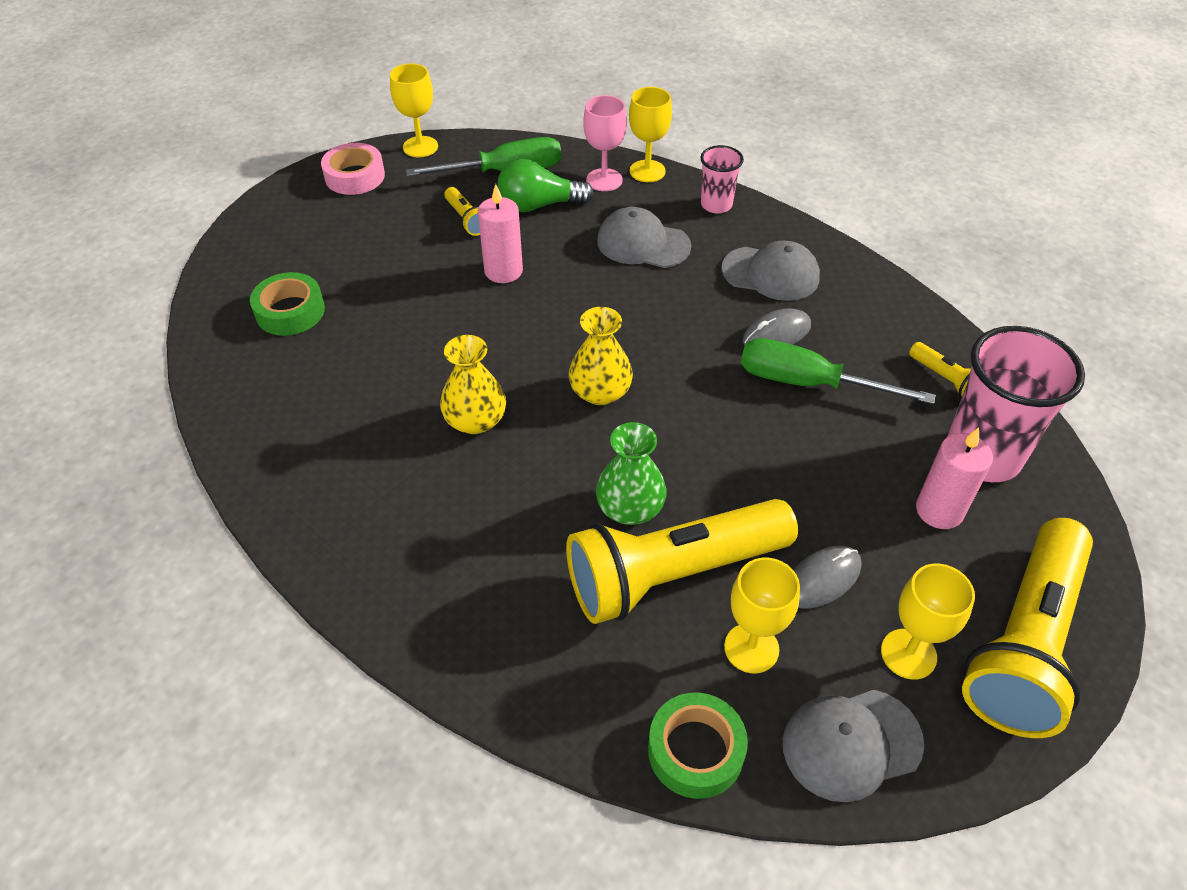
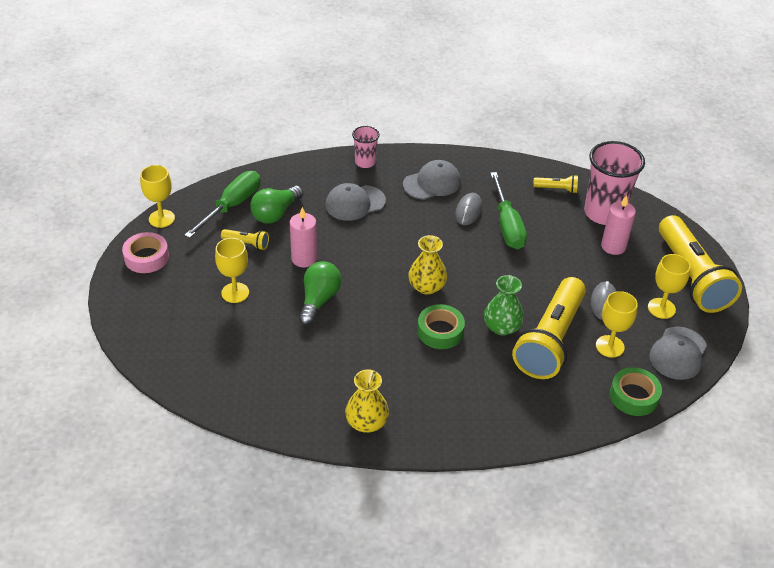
camera: 45 degrees left, 5 degrees down
green tape [250,272,325,336] -> green tape moved to [417,304,465,349]
yellow vase [440,335,506,434] -> yellow vase moved to [345,369,389,433]
pink goblet [583,95,627,191] -> none
yellow goblet [629,87,672,182] -> yellow goblet moved to [215,238,249,303]
green screwdriver [741,338,936,404] -> green screwdriver turned 75 degrees counterclockwise [490,172,527,250]
none -> green light bulb [299,261,341,326]

